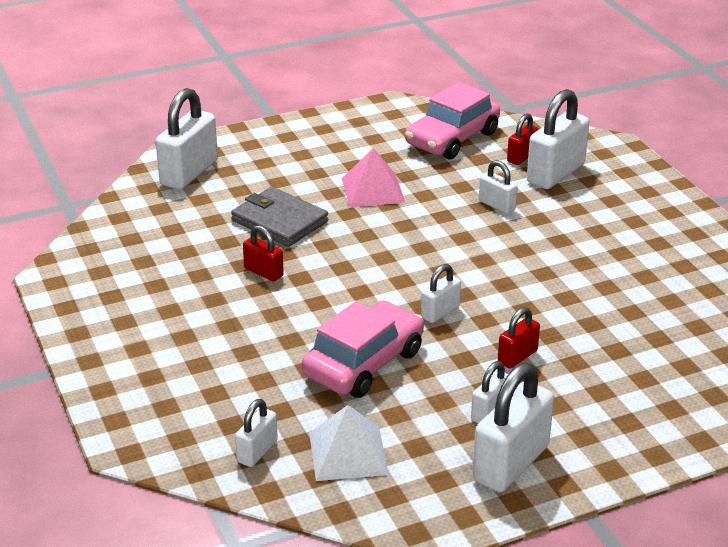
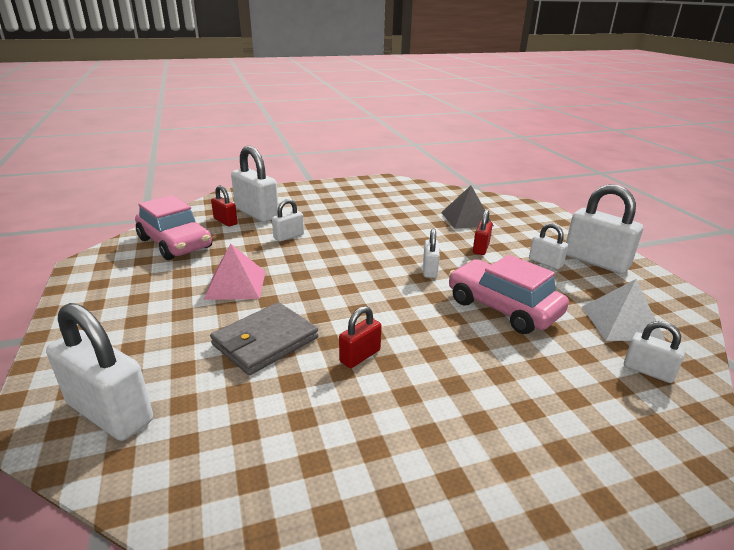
camera: 85 degrees left, 5 degrees down
white padlock [421,264,461,323] -> white padlock turned 45 degrees clockwise [423,229,440,278]
red padlock [498,307,540,369] -> red padlock turned 60 degrees clockwise [473,210,493,255]
none -> grey pyramid [441,186,494,229]

